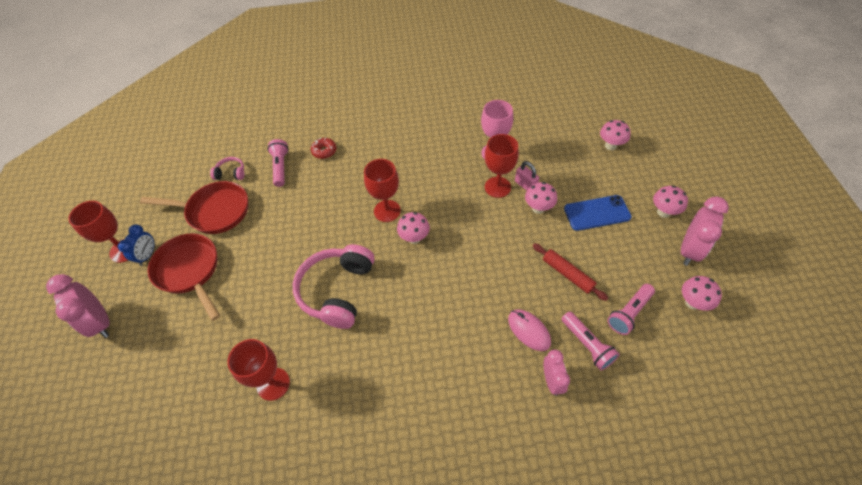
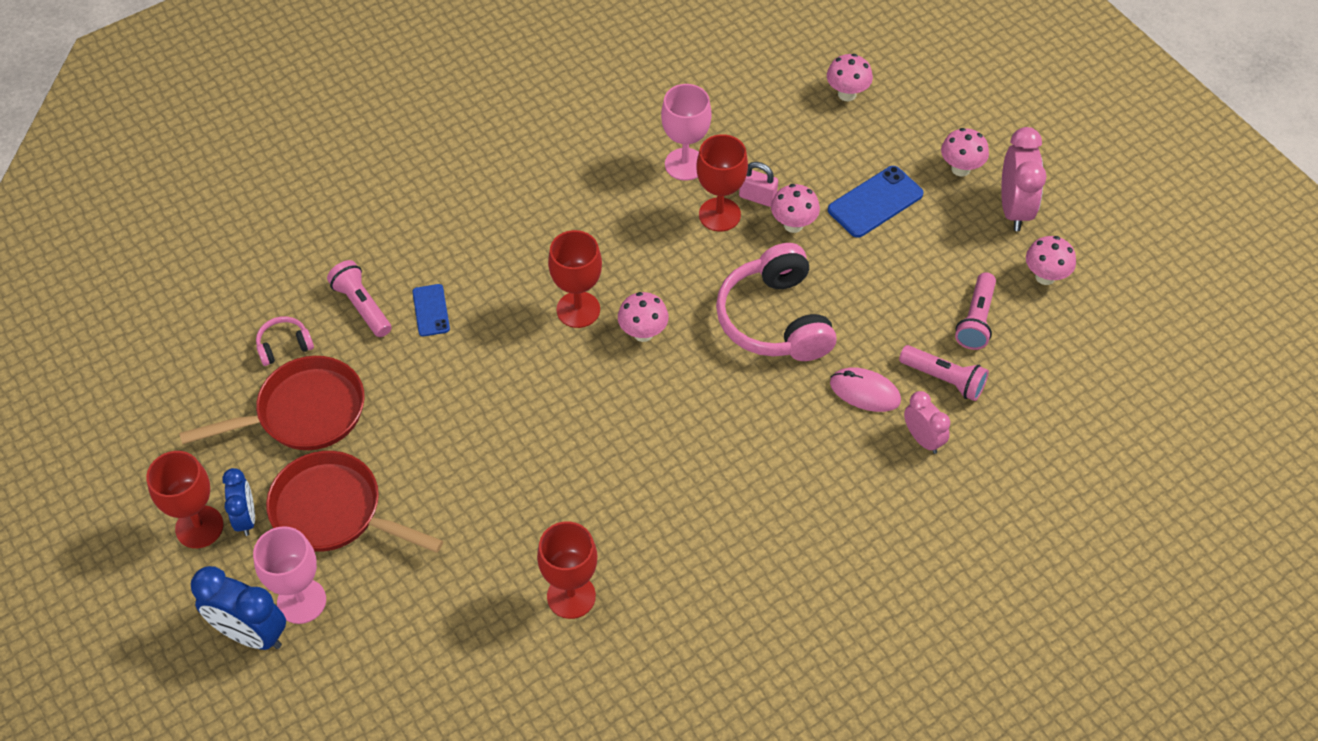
camera: 30 degrees left, 0 degrees up
pink clock [46,274,110,338] -> blue clock [191,566,286,650]
pink headphones [293,244,375,329] -> pink headphones moved to [716,243,837,361]
red donut [311,137,337,159] -> none
red rolling pin [533,243,608,301] -> none
none -> pink goblet [253,526,326,624]
none -> blue phone [412,284,450,336]

